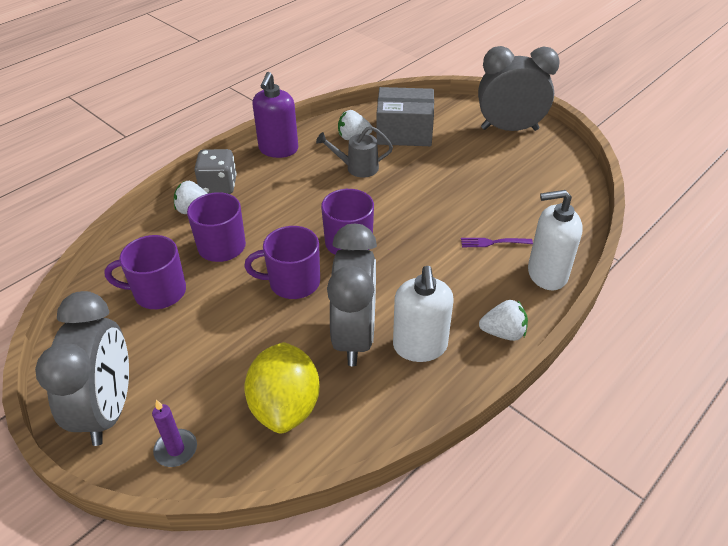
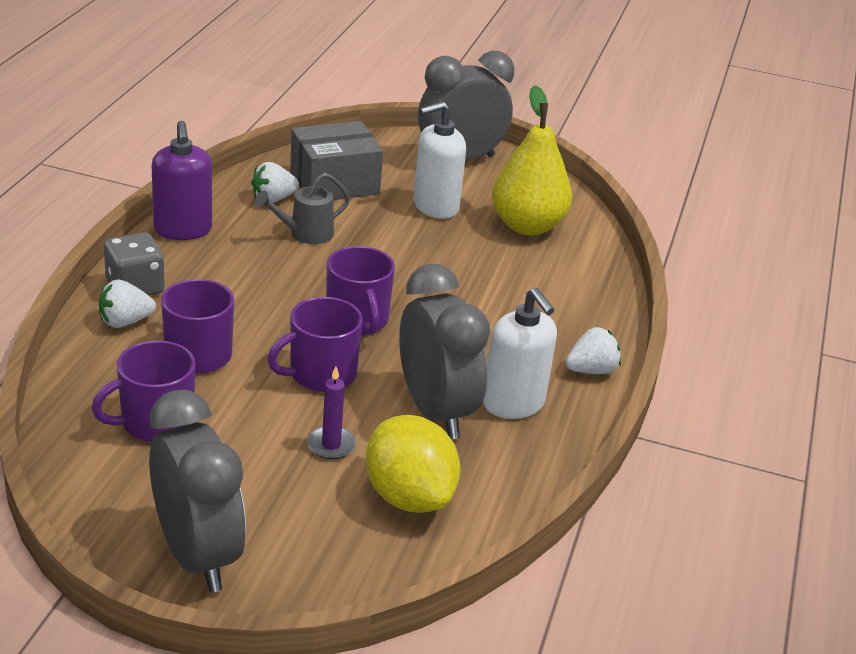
camera: 30 degrees left, 10 degrees down
purple candle [152,400,197,467] -> purple candle moved to [307,367,356,459]
purple fork [461,238,533,247] -> none
white soap dispenser [528,190,583,290] -> white soap dispenser moved to [414,101,466,219]
none -> yellow pear [492,85,572,235]

